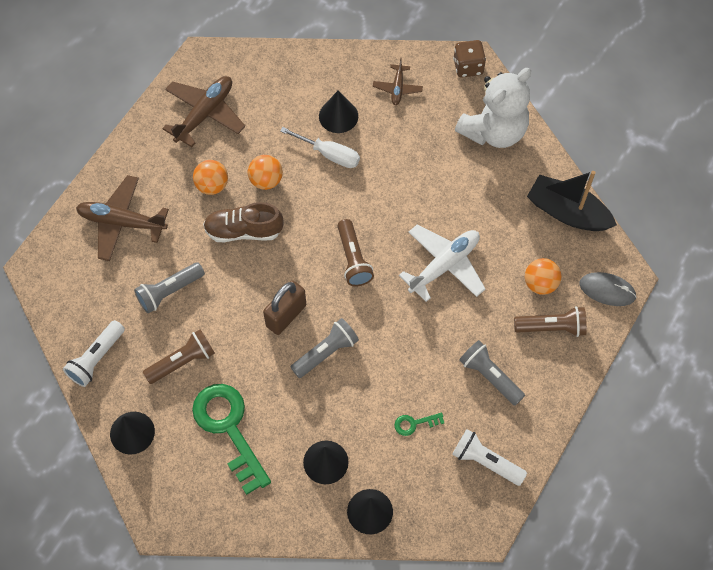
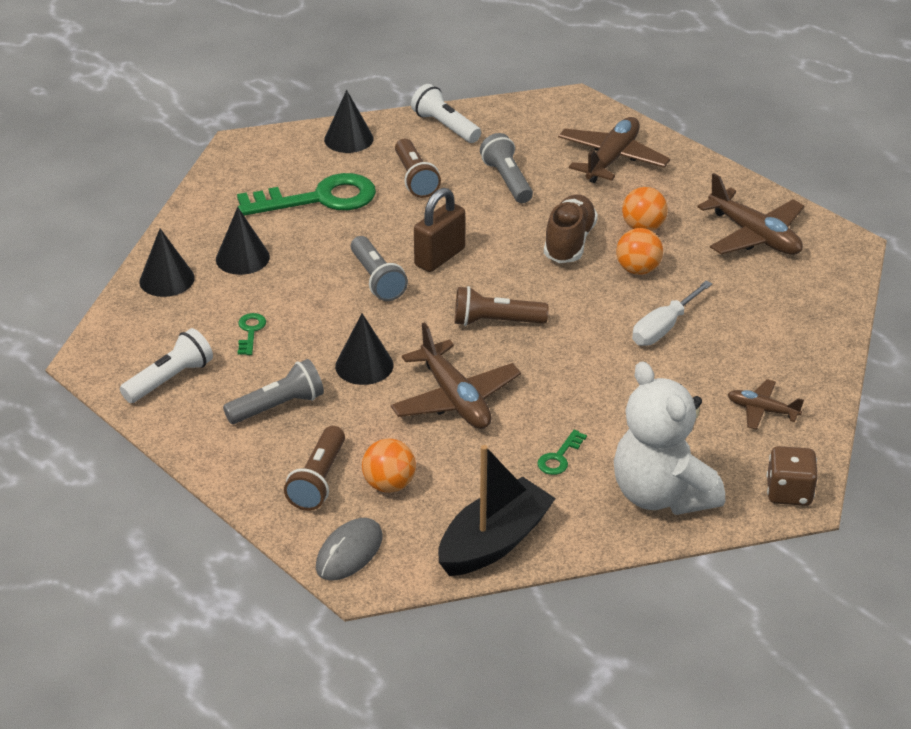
camera: 105 degrees right, 25 degrees down
brown padlock [263,281,306,335] -> brown padlock turned 75 degrees clockwise [414,188,465,272]
black cone [319,91,358,133] -> black cone moved to [335,313,394,385]
white plane [399,224,485,302] -> brown plane [391,322,521,429]
none -> green key [537,430,587,475]

